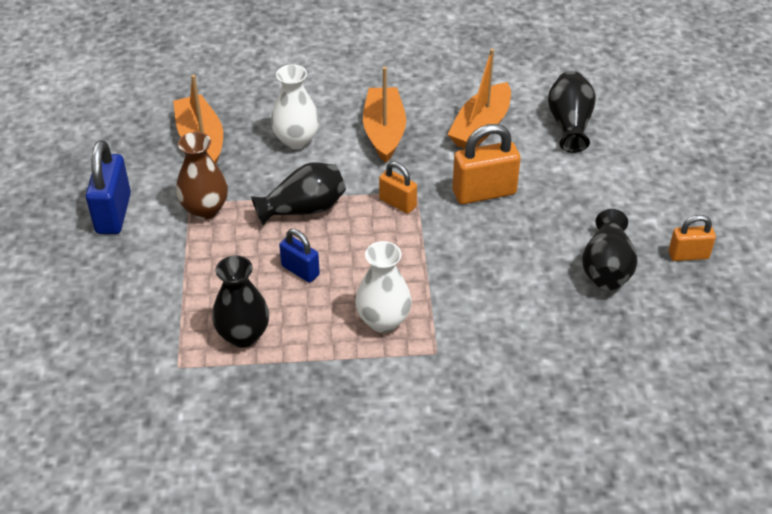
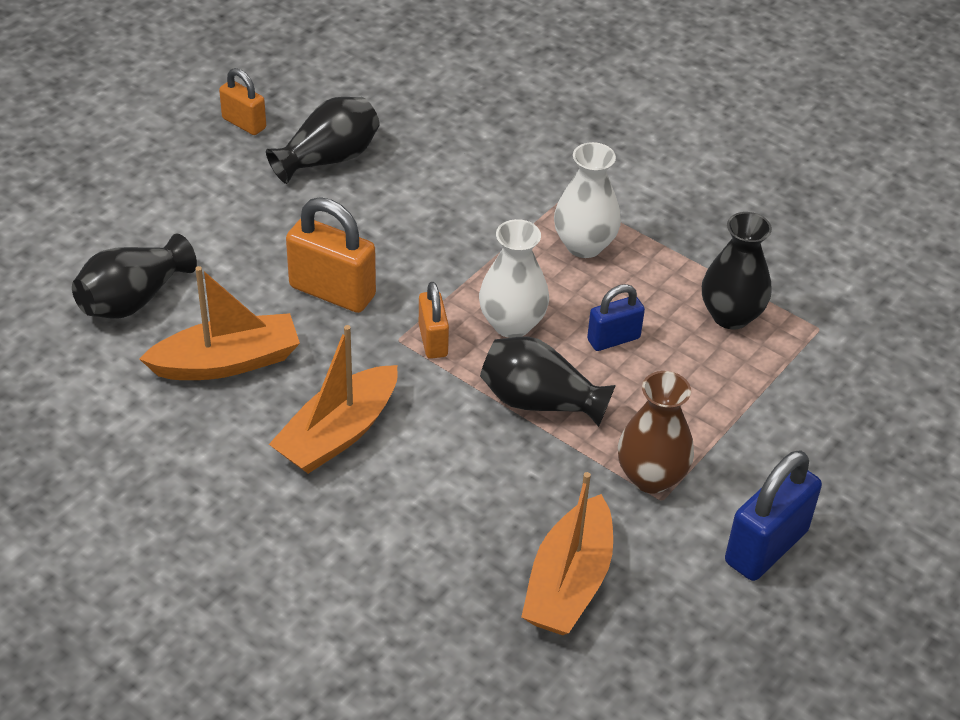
camera: 140 degrees left, 0 degrees up
white vase [271,64,319,150] -> white vase moved to [479,219,549,338]
blue padlock [279,229,320,283] -> blue padlock turned 75 degrees clockwise [587,284,645,351]

